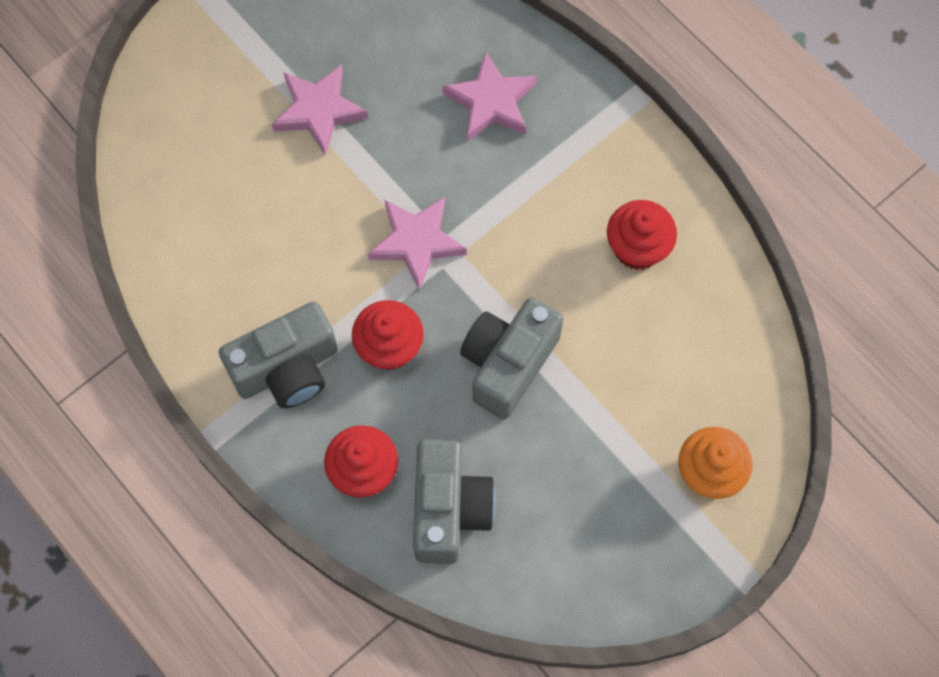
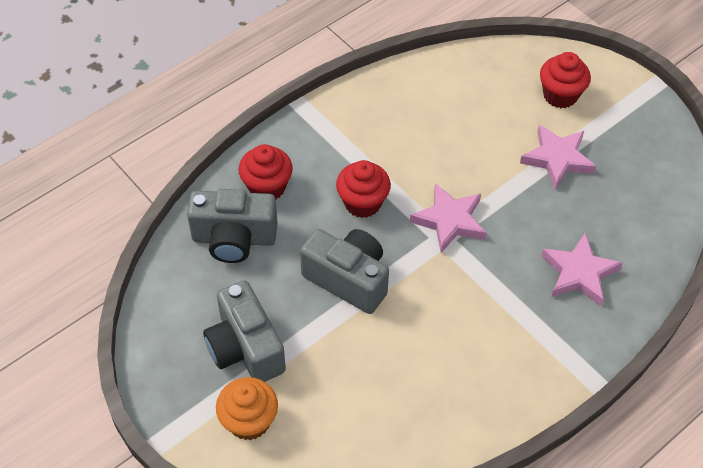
camera: 90 degrees right, 15 degrees down
grey camera [219,302,338,408] -> grey camera moved to [203,280,286,382]
red cupcake [607,200,677,270] -> red cupcake moved to [540,52,591,108]

